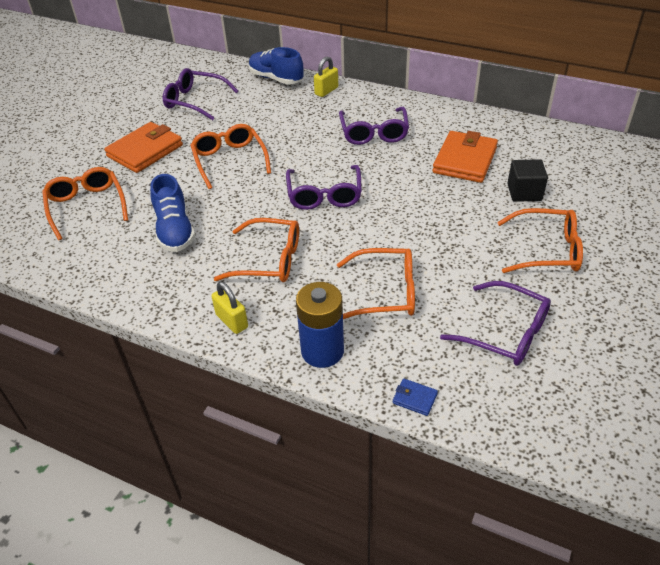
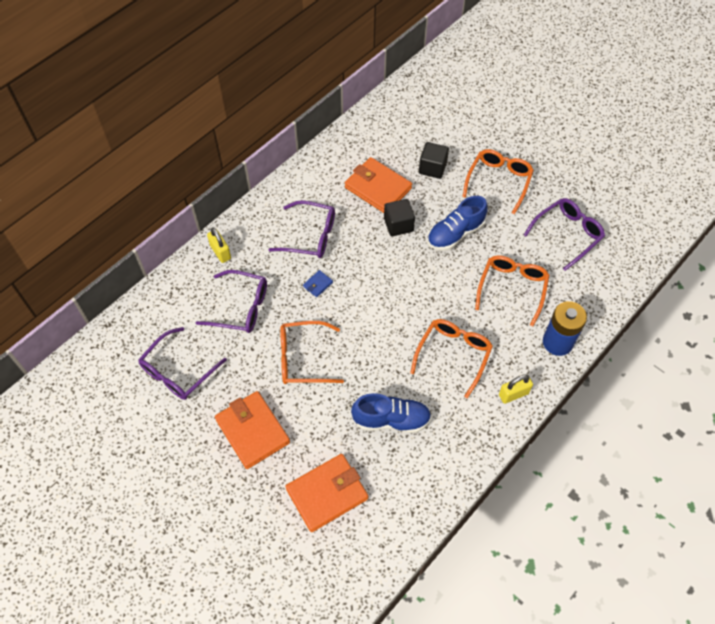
camera: 75 degrees left, 15 degrees up
orange glasses [42,167,128,240] -> orange wallet [285,454,368,532]
blue shoe [249,47,303,84] -> blue shoe moved to [427,196,488,251]
purple glasses [286,165,362,210] -> purple glasses moved to [196,270,267,333]
blue wallet [393,378,438,416] -> blue wallet moved to [303,270,333,297]
none -> black cube [384,199,415,236]

